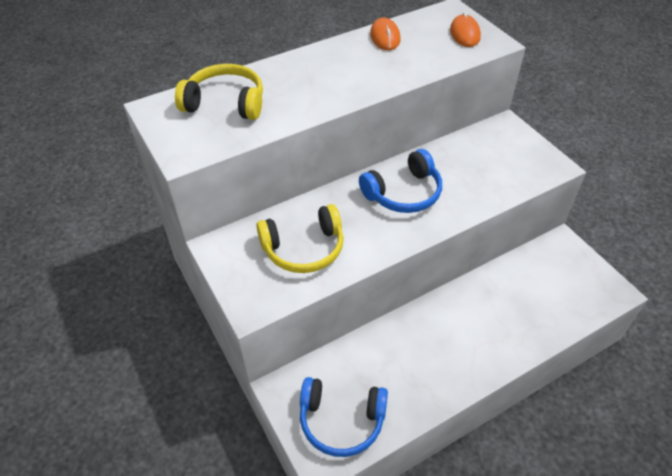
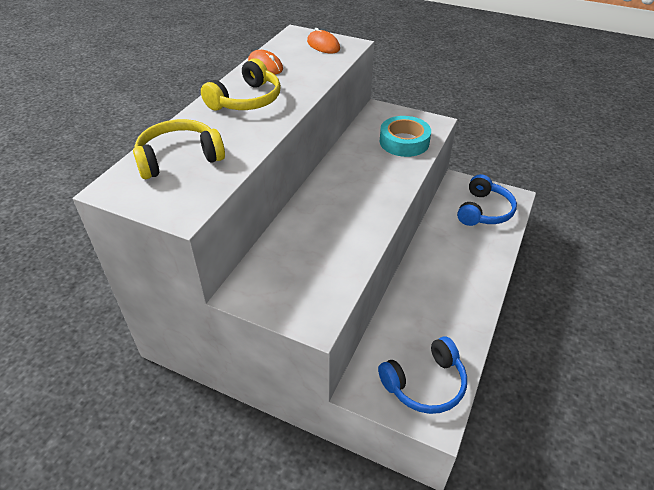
camera: 35 degrees left, 5 degrees down
yellow headphones [256,204,344,273] -> yellow headphones moved to [201,58,281,110]
blue headphones [359,149,442,213] -> blue headphones moved to [457,174,517,226]
none -> turquoise tape [380,116,431,157]

